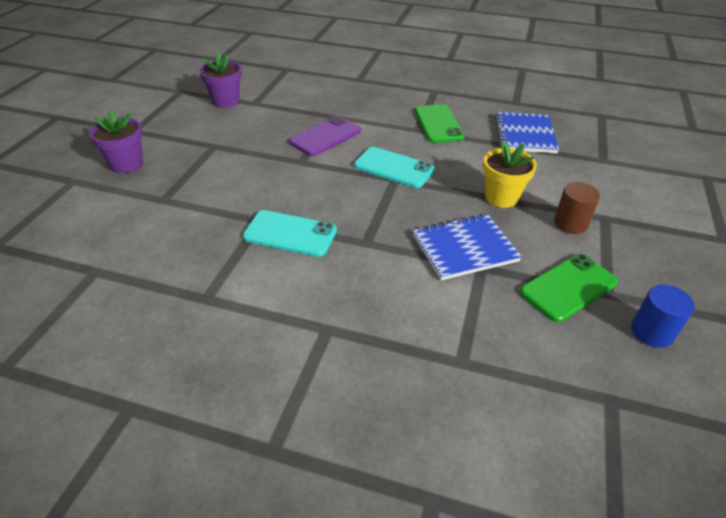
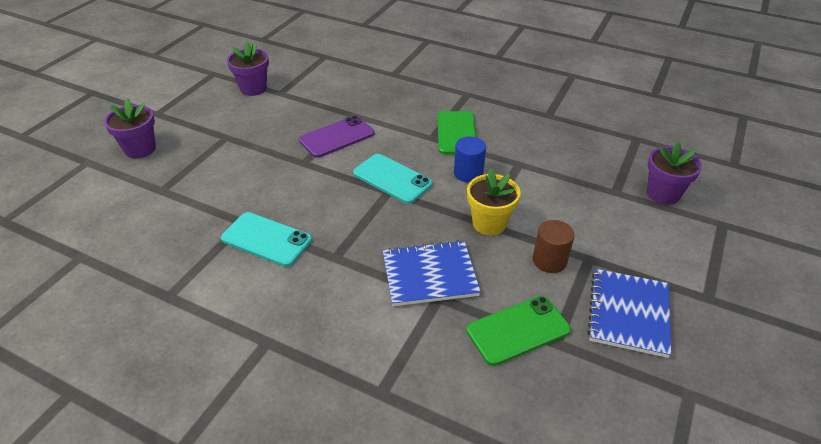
camera: 10 degrees right, 0 degrees up
blue notebook [495,112,559,153] -> blue notebook moved to [587,269,671,358]
blue cylinder [631,284,695,348] -> blue cylinder moved to [454,136,486,182]
none -> purple flower pot [647,141,702,205]

